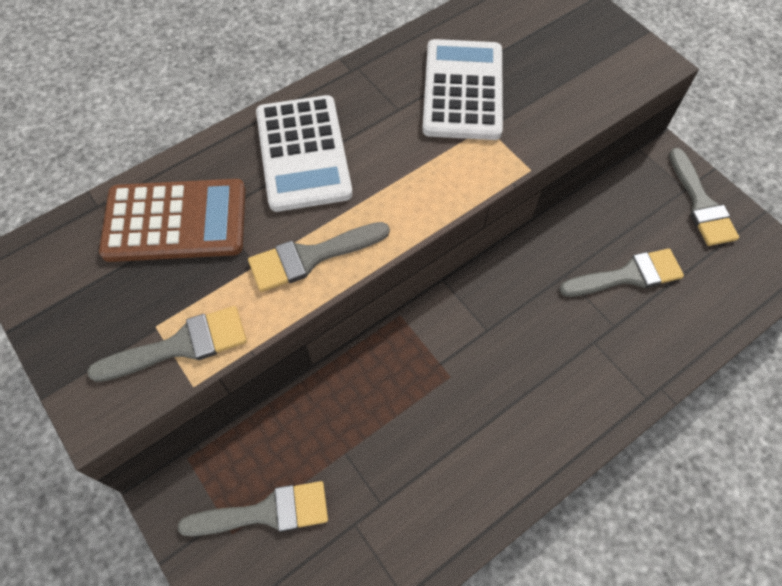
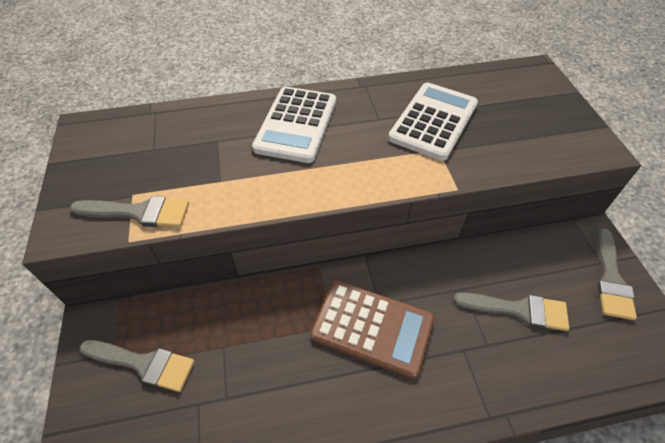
camera: 25 degrees right, 10 degrees down
brown calculator [99,179,245,262] -> brown calculator moved to [310,280,434,379]
grey brush [248,222,390,292] -> none

